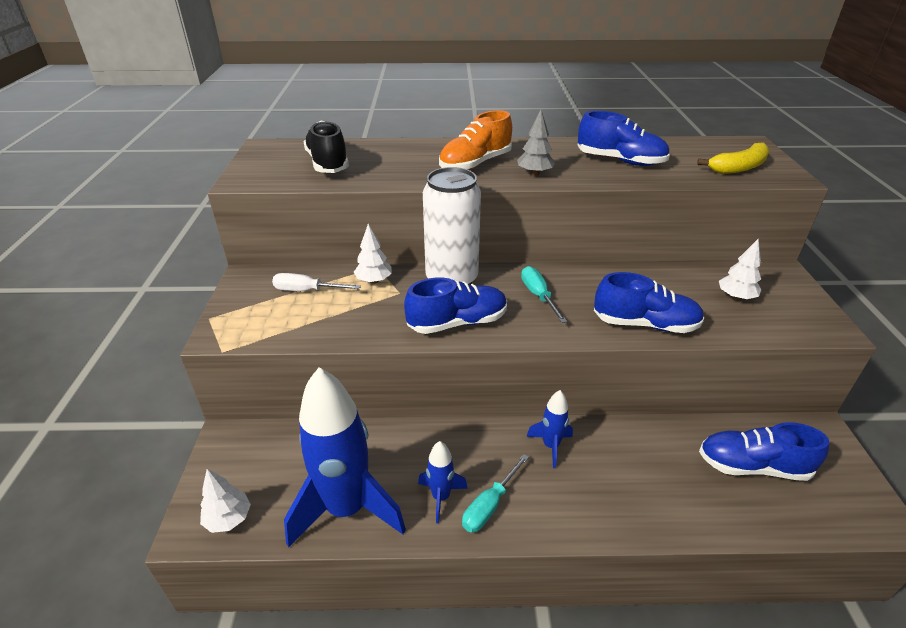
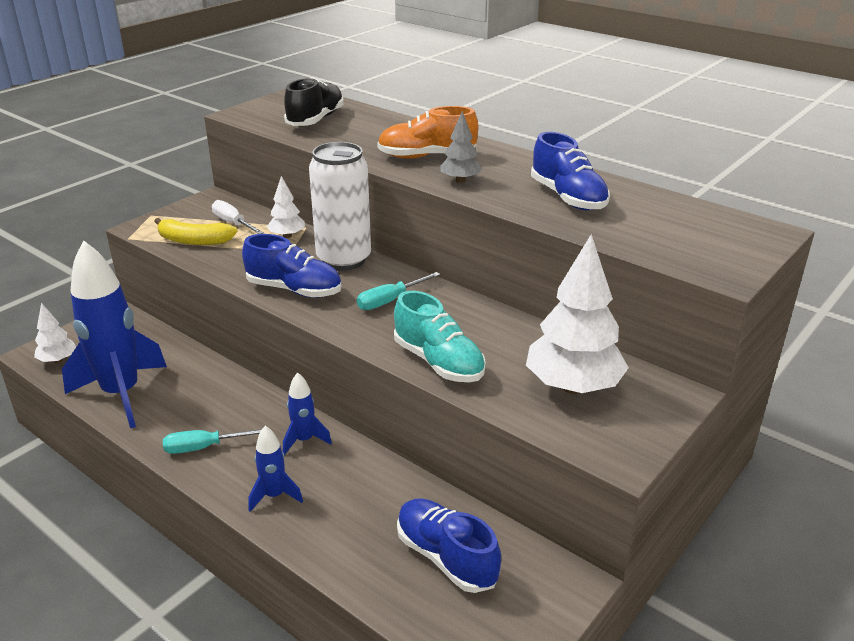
camera: 40 degrees right, 5 degrees down
blue rocket [418,441,468,523] -> blue rocket moved to [248,426,303,512]
turquoise screwdriver [521,266,567,323] -> turquoise screwdriver turned 150 degrees counterclockwise [357,272,440,310]
blue shoe [594,272,704,333] -> turquoise shoe [394,291,486,382]
yellow banana [697,143,770,174] -> yellow banana moved to [154,218,238,245]
white tree [719,239,761,300] -> white tree [526,234,629,394], size x2.00

